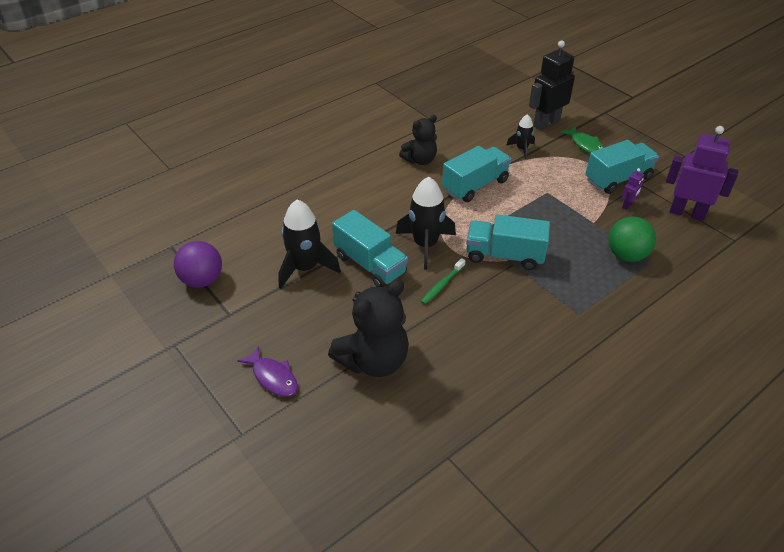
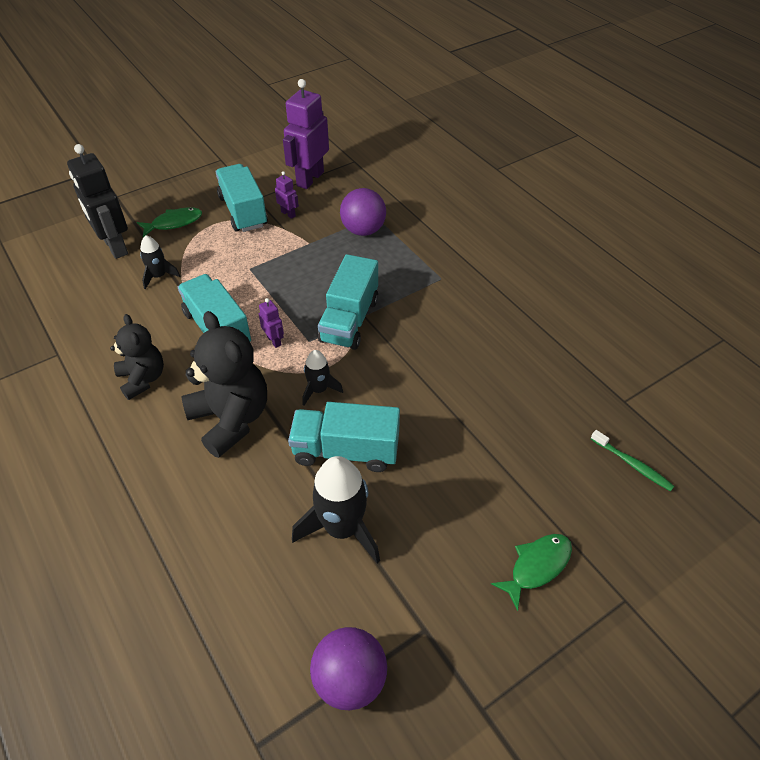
camera: 85 degrees left, 5 degrees up
purple fish [237,346,298,397] -> green fish [491,534,572,611]
black teddy bear [328,280,409,377] -> black teddy bear moved to [181,311,267,458]
turquoise truck [332,210,408,287] -> turquoise truck turned 135 degrees counterclockwise [288,402,400,472]
black rocket [396,177,456,270] -> black rocket [303,350,343,406], size x0.55
green toothbrush [420,258,465,305] -> green toothbrush moved to [591,430,674,492]
green ball [609,217,656,262] -> purple ball [340,188,386,236]
none -> purple robot [259,298,284,348]

